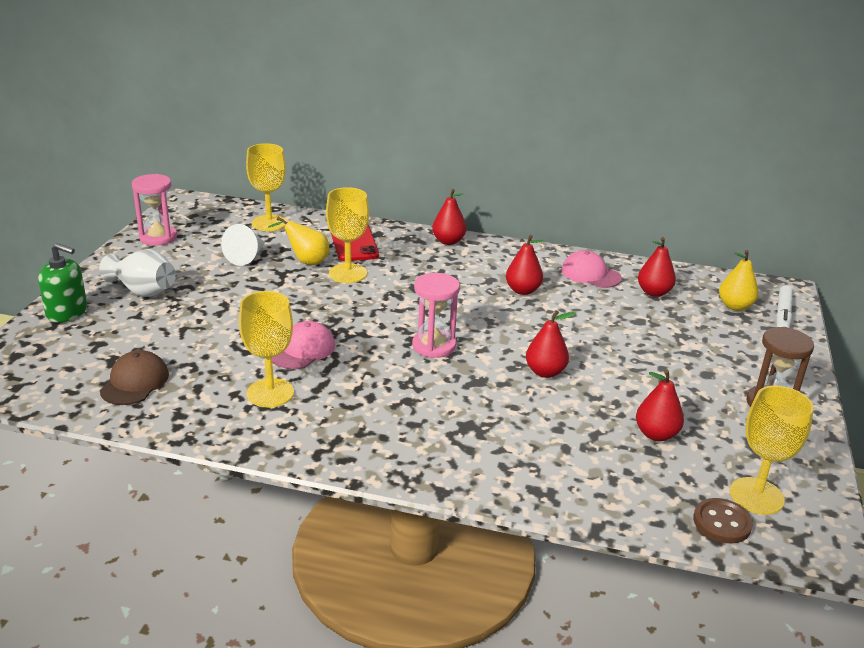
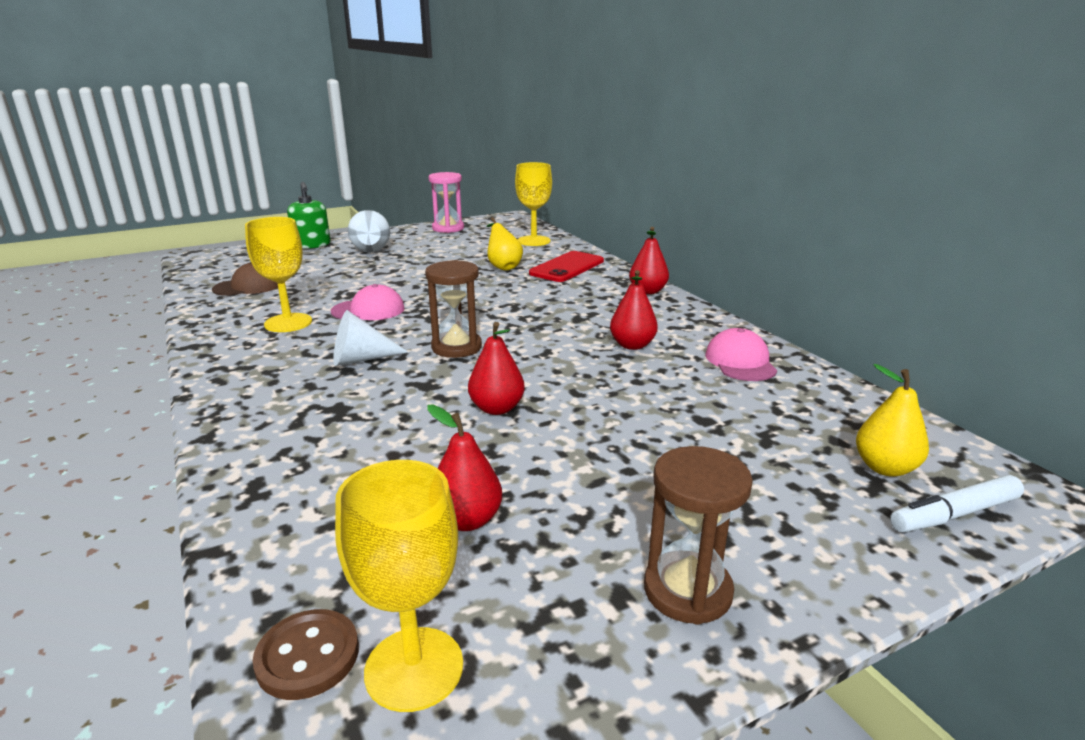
camera: 50 degrees right, 5 degrees down
white cone [221,224,265,266] -> white cone moved to [333,310,409,366]
yellow goblet [326,187,369,283] -> none
pink hourglass [412,273,460,358] -> brown hourglass [425,260,482,358]
red pear [638,237,676,297] -> none

